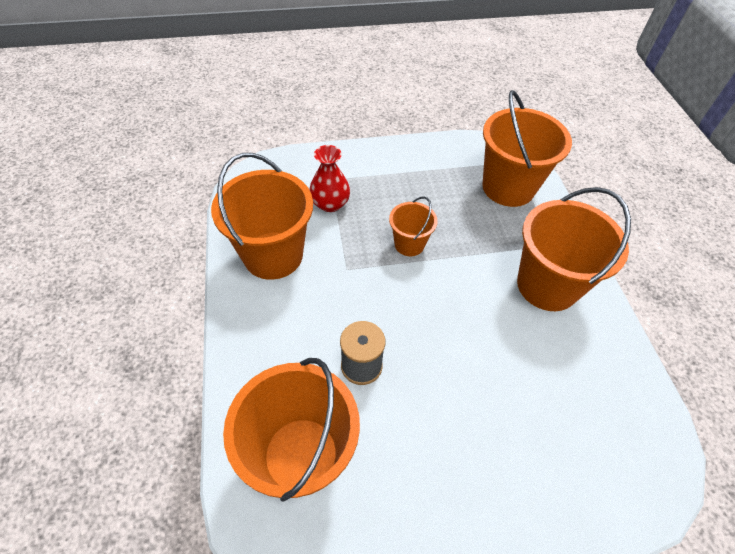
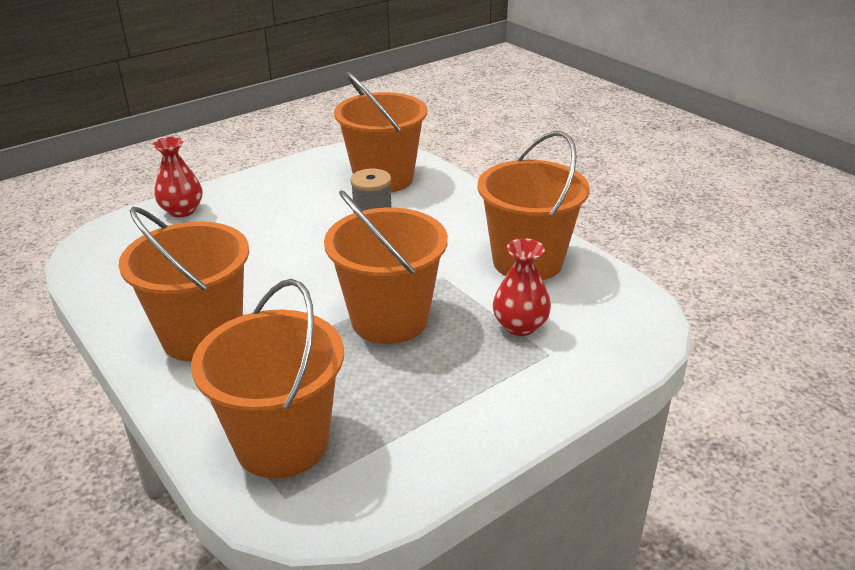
camera: 155 degrees right, 20 degrees down
orange bucket [389,196,438,256] -> orange bucket [324,190,448,344], size x1.90
none -> red vase [152,136,202,217]

